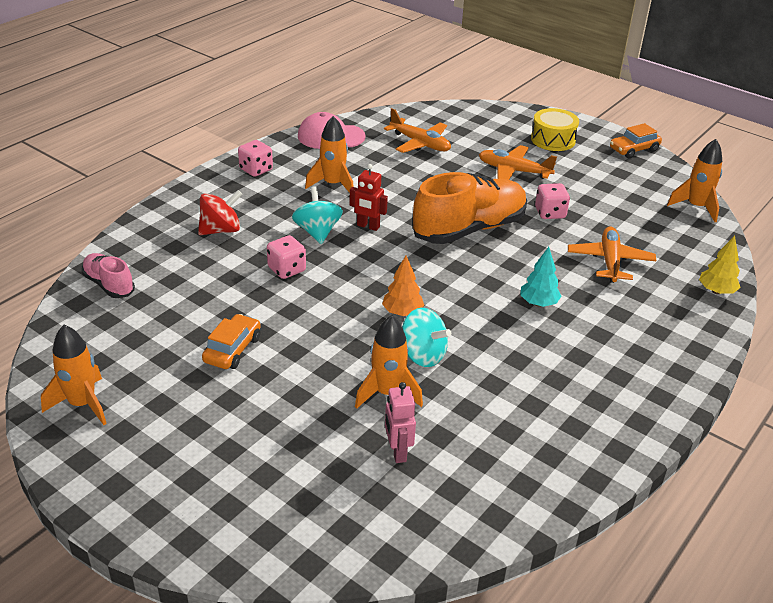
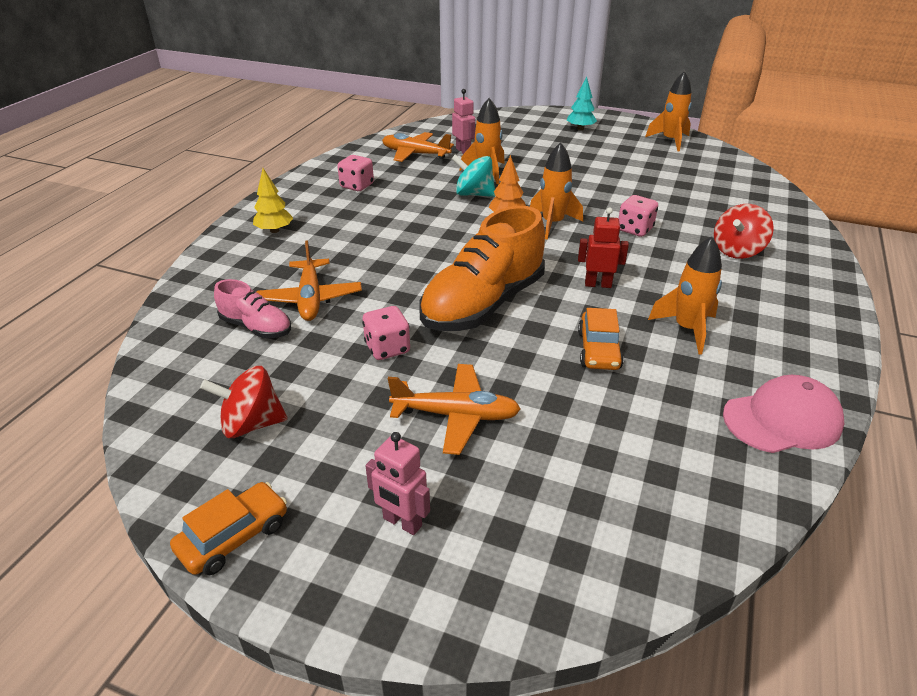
camera: 165 degrees right, 0 degrees up
pink shoe [81,253,135,298] -> pink shoe moved to [214,279,291,338]
orange car [202,314,261,369] -> orange car moved to [578,308,624,370]
pink dice [238,140,273,177] -> pink dice moved to [337,155,374,191]
turquoise spinning top [292,186,343,244] -> none
orange plane [384,108,451,153] -> orange plane moved to [382,132,454,162]
turquoise tree [520,247,562,307] -> turquoise tree moved to [567,76,597,130]
yellow drum [531,108,579,151] -> pink robot [365,432,430,535]
orange rocket [667,139,722,222] -> orange rocket moved to [530,142,583,240]
yellow tree [699,236,741,294] -> yellow tree moved to [253,168,293,233]
none -> red spinning top [200,366,288,438]

